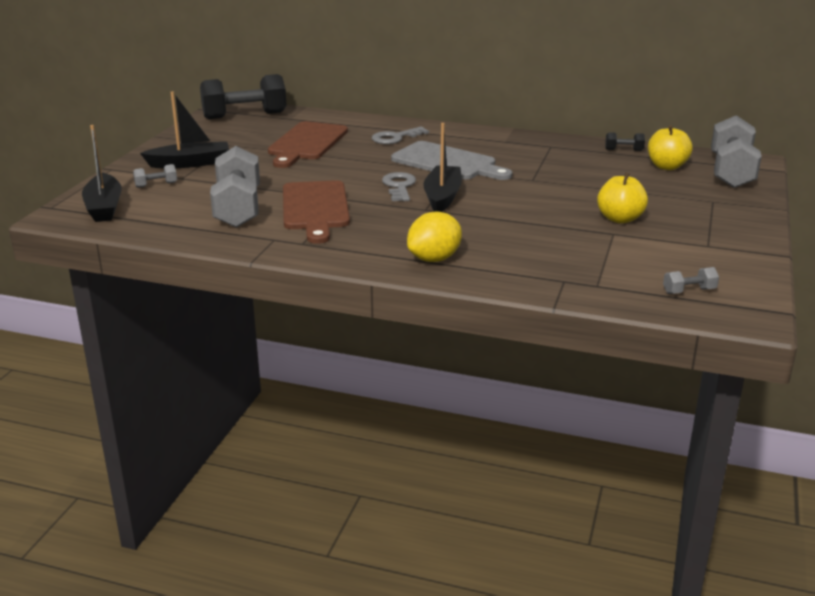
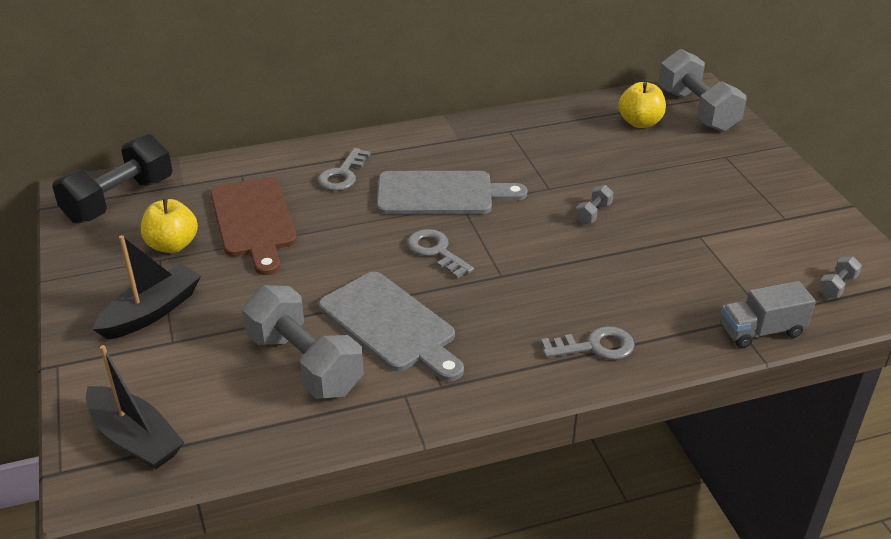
camera: 35 degrees left, 10 degrees up
grey dumbbell [133,164,177,188] -> grey dumbbell moved to [575,185,614,224]
brown cutting board [283,180,350,244] -> grey cutting board [319,272,464,382]
yellow lemon [407,211,462,262] -> grey key [541,326,635,360]
black boat [423,123,462,212] -> none
yellow apple [597,172,648,223] -> yellow apple moved to [141,198,198,253]
black dumbbell [605,132,645,151] -> none
none -> grey truck [721,281,816,348]

